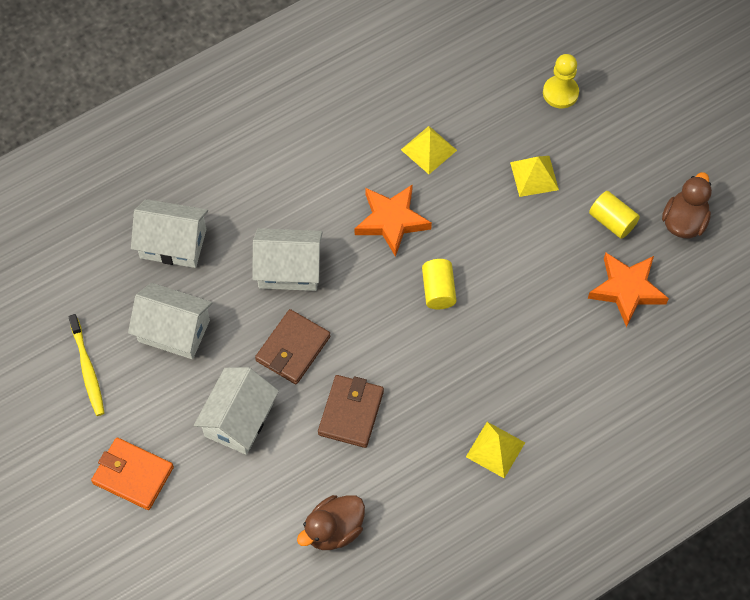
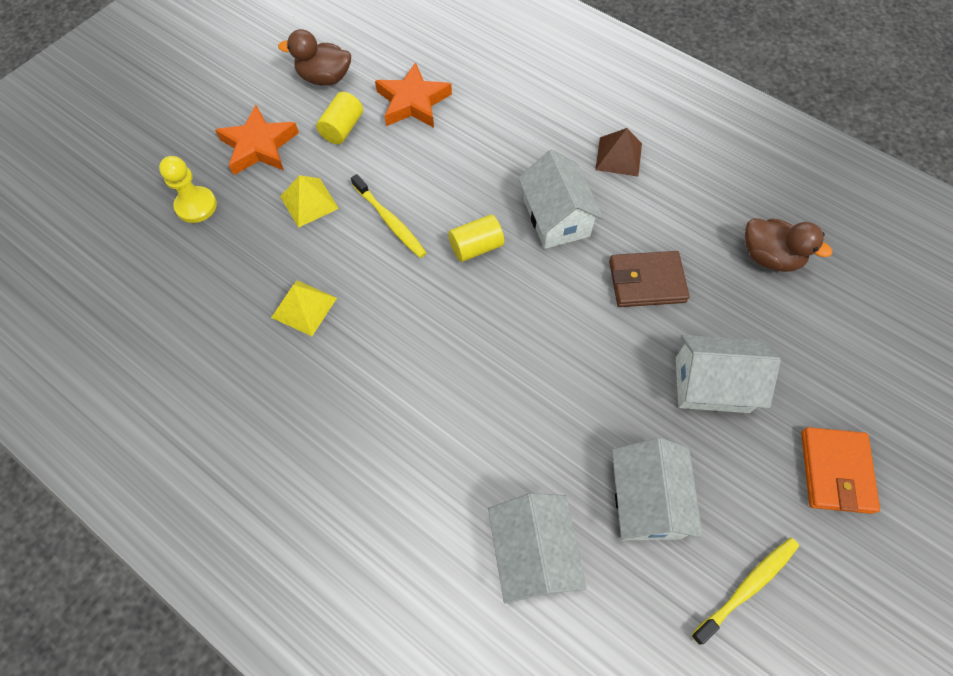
camera: 110 degrees left, 0 degrees up
white house [252,228,323,291] -> white house moved to [518,149,603,249]
brown wallet [255,309,330,384] -> none
orange star [355,184,432,257] -> orange star moved to [215,105,299,175]
yellow pyramid [466,422,525,478] -> brown pyramid [595,128,642,176]
none -> yellow toothbrush [351,174,427,258]

